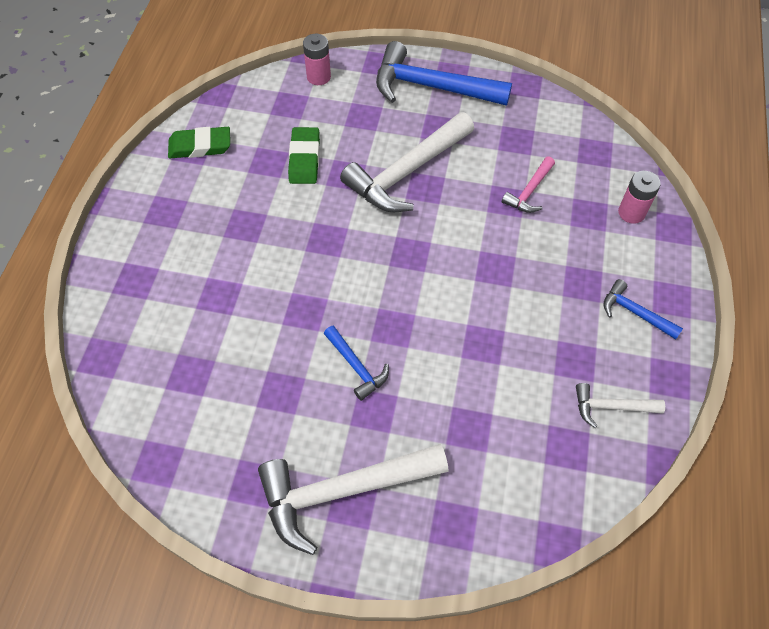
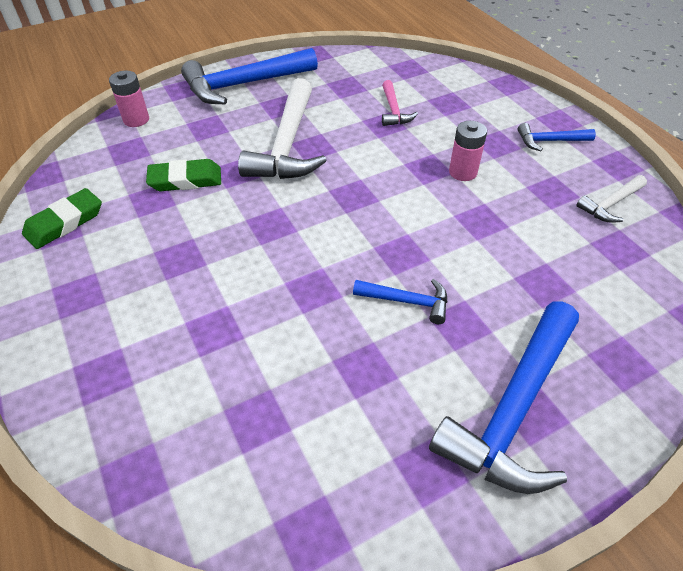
camera: 40 degrees left, 10 degrees down
white hammer [258,444,448,555] -> blue hammer [429,301,579,494]
green eraser [288,127,320,184] -> green eraser turned 60 degrees counterclockwise [146,159,221,191]
pink battery [618,171,661,224] -> pink battery moved to [449,121,487,181]

